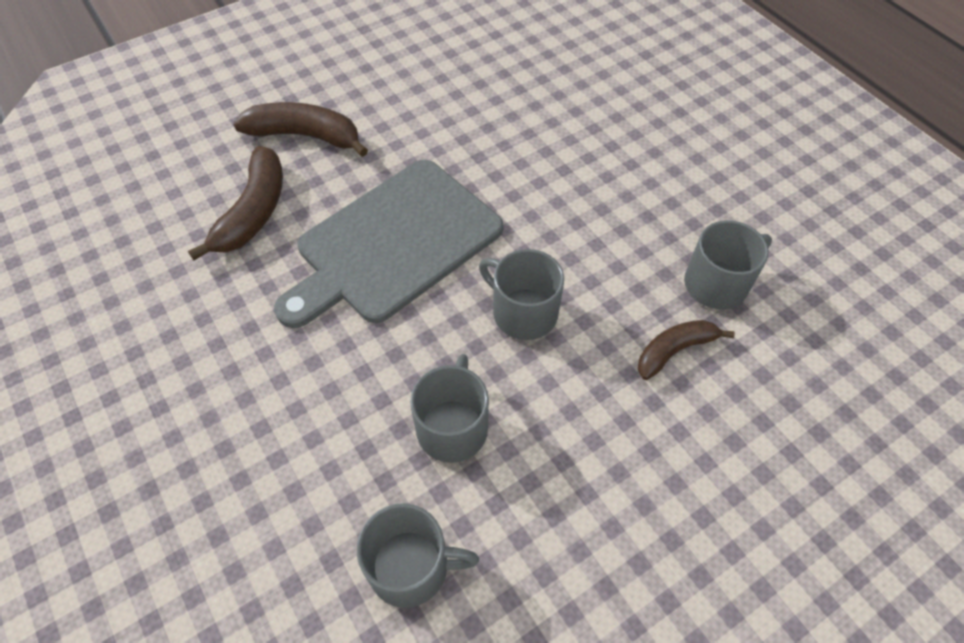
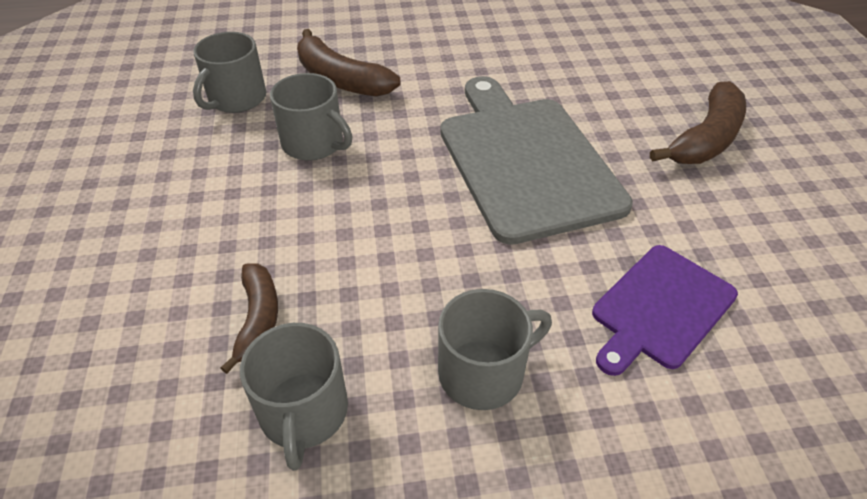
camera: 115 degrees right, 10 degrees down
brown banana [188,146,283,260] -> brown banana moved to [297,29,400,97]
grey mug [479,249,564,340] -> grey mug moved to [438,289,552,410]
none -> purple cutting board [592,245,738,376]

